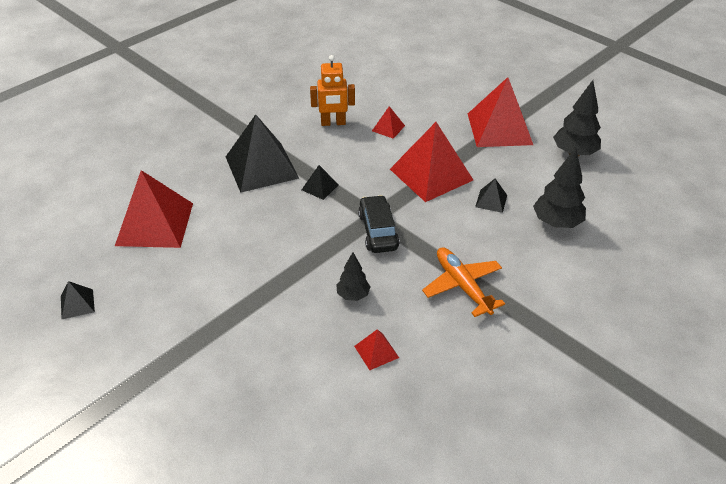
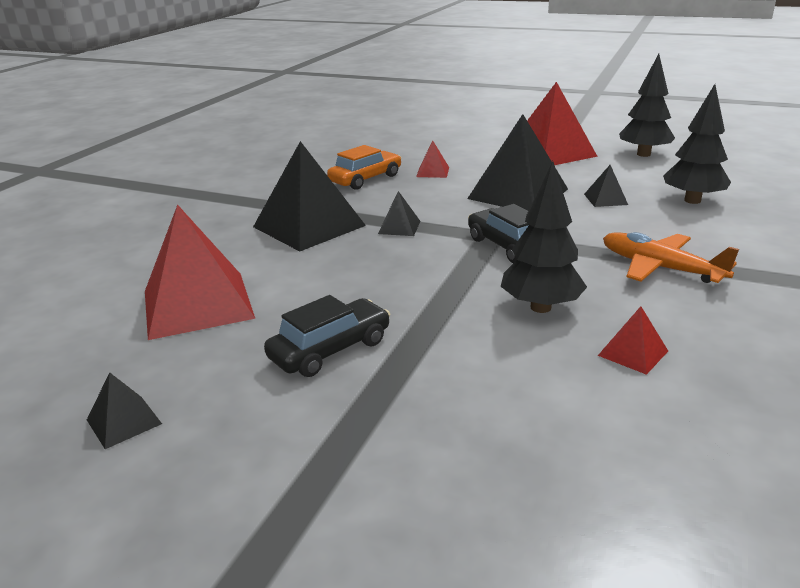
camera: 20 degrees left, 15 degrees down
orange robot [310,55,355,126] -> orange car [327,145,402,190]
black tree [336,252,370,301] -> black tree [501,161,587,313], size x1.67
red pyramid [390,122,473,202] -> black pyramid [467,114,568,211]
none -> black car [264,295,390,377]

